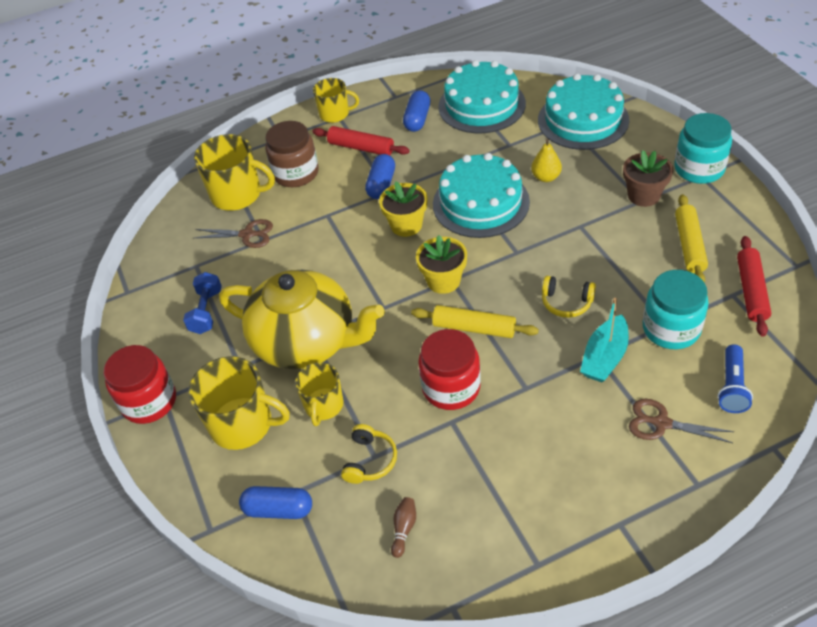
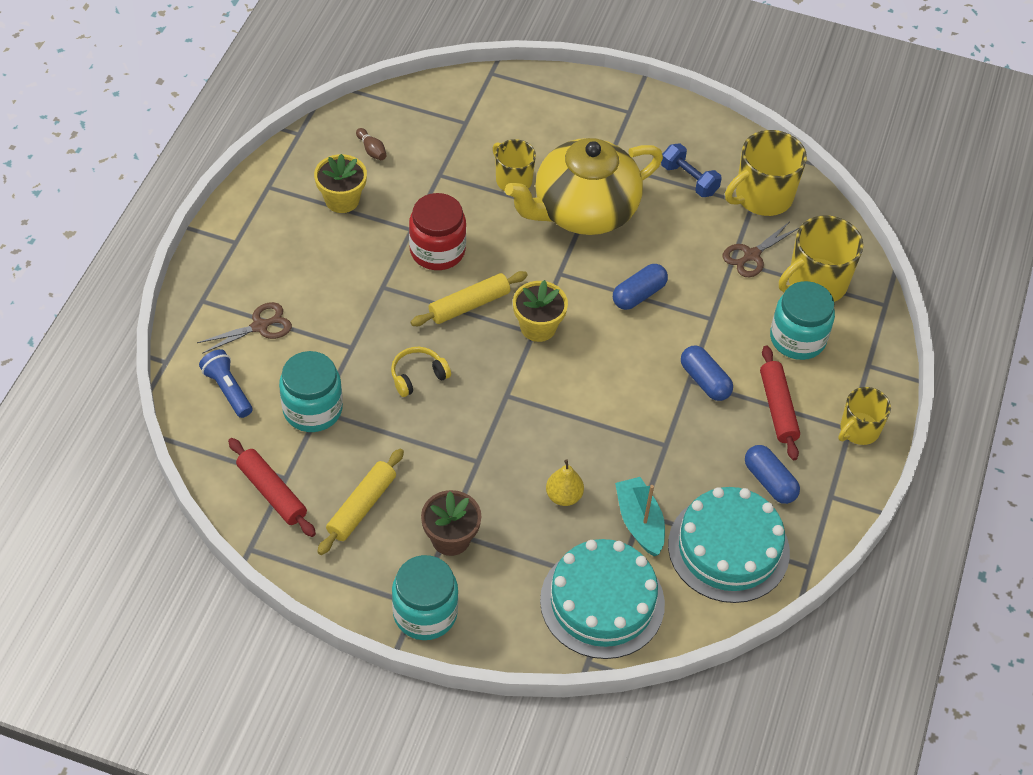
camera: 125 degrees right, 5 degrees up
red jar [103,345,176,424] -> none
yellow mug [188,356,290,450] -> yellow mug moved to [725,130,807,216]
blue capsule [239,486,312,519] -> blue capsule moved to [613,264,668,310]
brown jar [265,121,319,187] -> turquoise jar [770,281,835,360]
red rolling pin [313,126,410,155] -> red rolling pin turned 75 degrees counterclockwise [760,346,800,460]
yellow headphones [341,424,397,484] -> none
yellow flower pot [379,181,427,237] -> yellow flower pot moved to [314,154,367,213]
turquoise cake [433,153,530,238] -> none
turquoise boat [580,298,629,382] -> turquoise boat moved to [615,477,665,556]
yellow rolling pin [675,194,708,283] -> yellow rolling pin turned 75 degrees clockwise [317,449,404,555]

